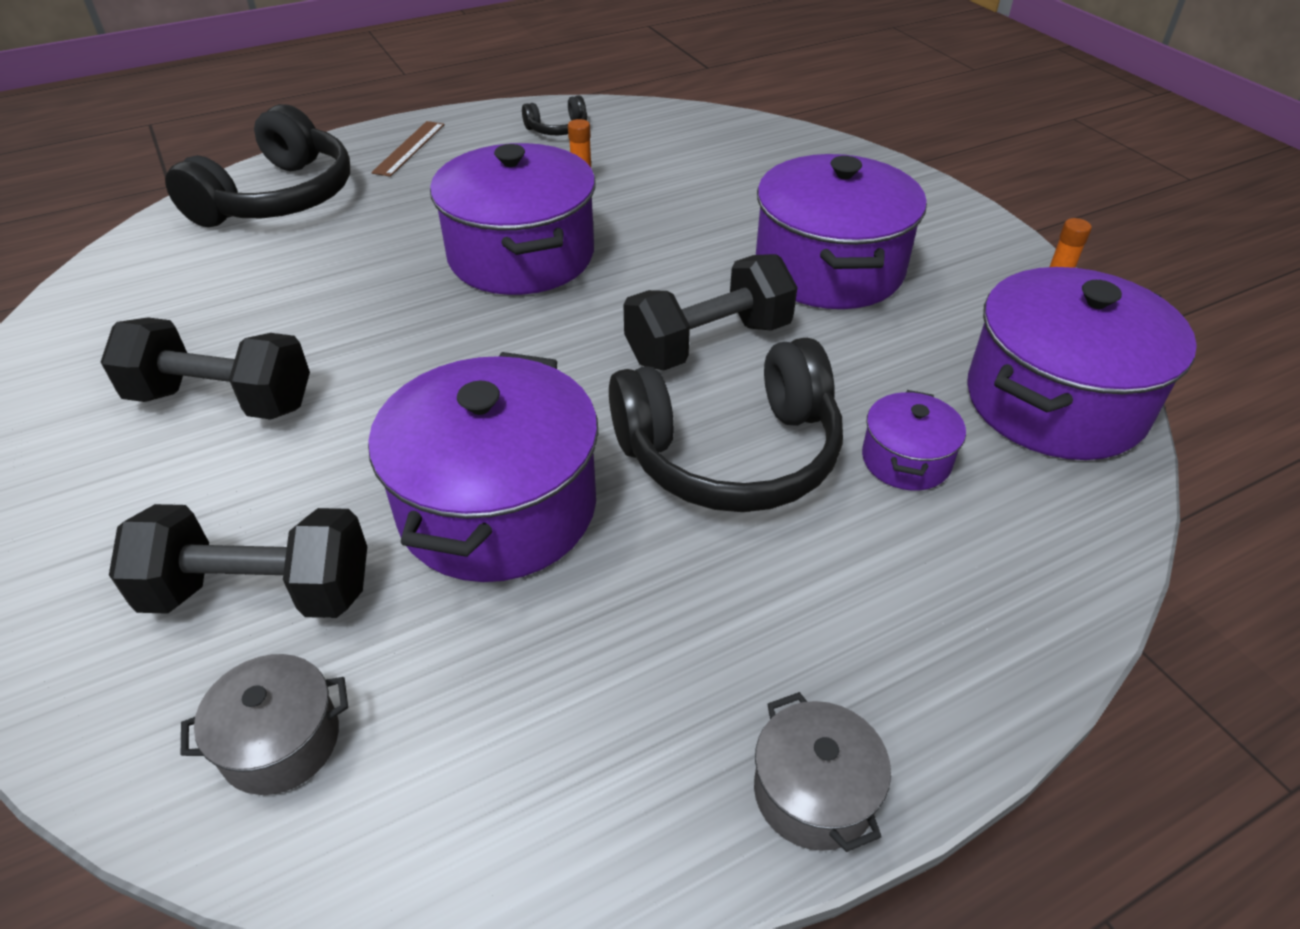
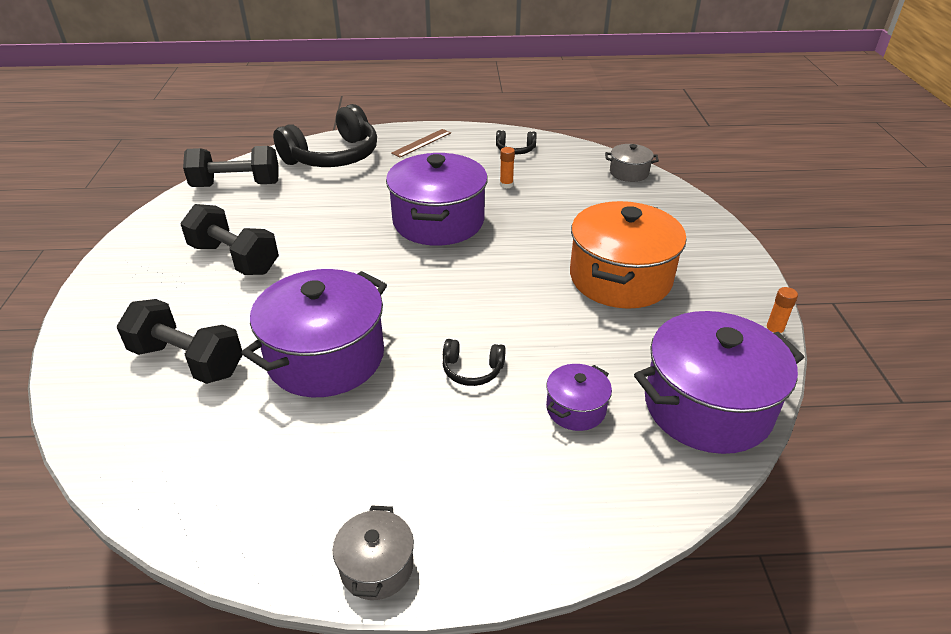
camera: 25 degrees right, 5 degrees down
grey pot [181,654,348,795] -> grey pot moved to [605,144,659,182]
black headphones [609,338,843,512] -> black headphones [443,339,506,386], size x0.45
black dumbbell [623,254,797,370] -> black dumbbell moved to [183,146,279,187]
purple pot [756,154,927,309] -> orange pot [570,201,687,309]

